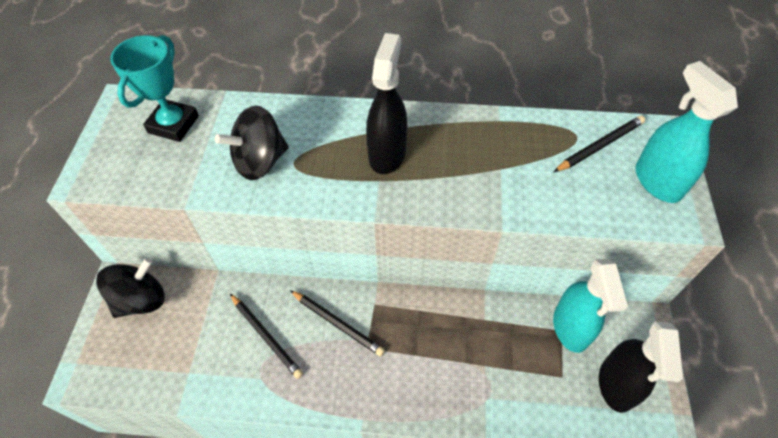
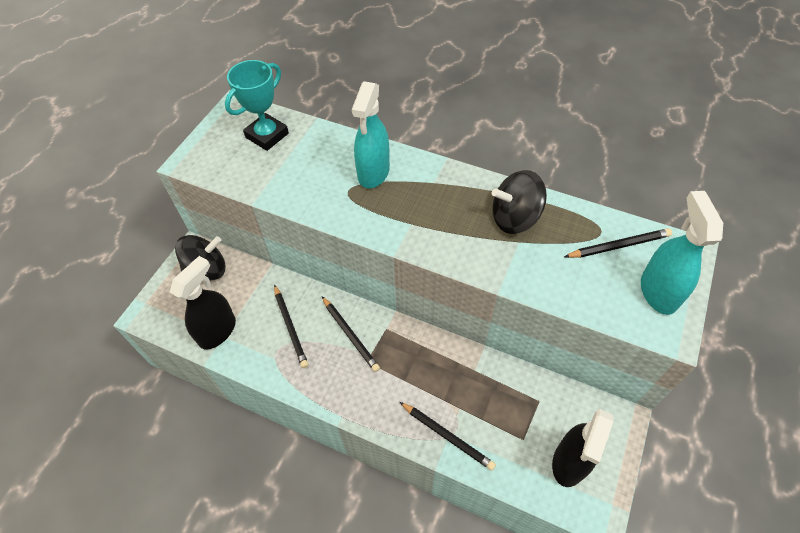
camera: 20 degrees right, 0 degrees up
black spinning top [215,105,289,180] -> black spinning top moved to [492,170,547,234]
black spray bottle [366,33,407,174] -> black spray bottle moved to [170,256,236,349]
turquoise spray bottle [553,259,628,353] -> turquoise spray bottle moved to [352,81,390,188]
none -> black pencil [400,402,496,471]

